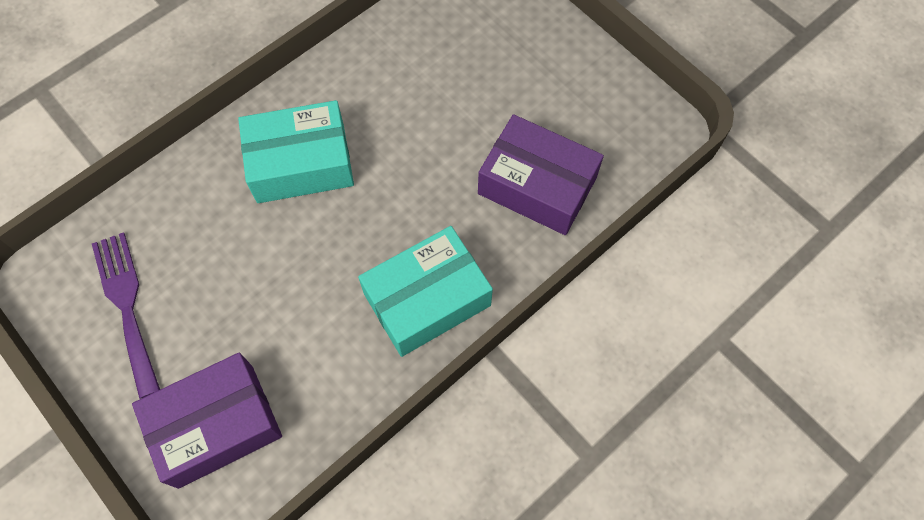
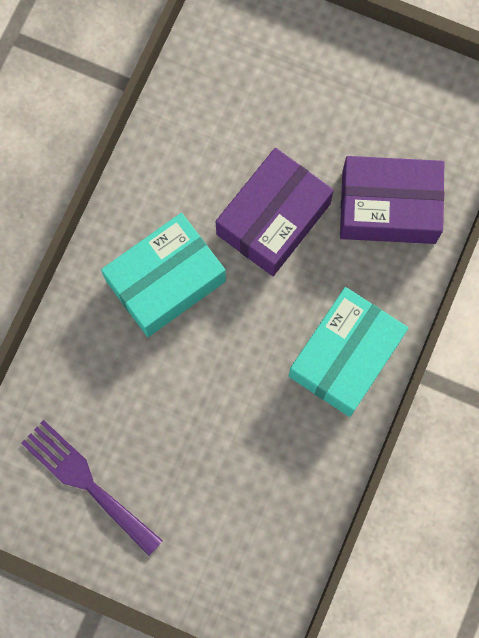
camera: 25 degrees left, 10 degrees up
purple box [132,353,282,489] -> purple box moved to [216,148,334,276]

